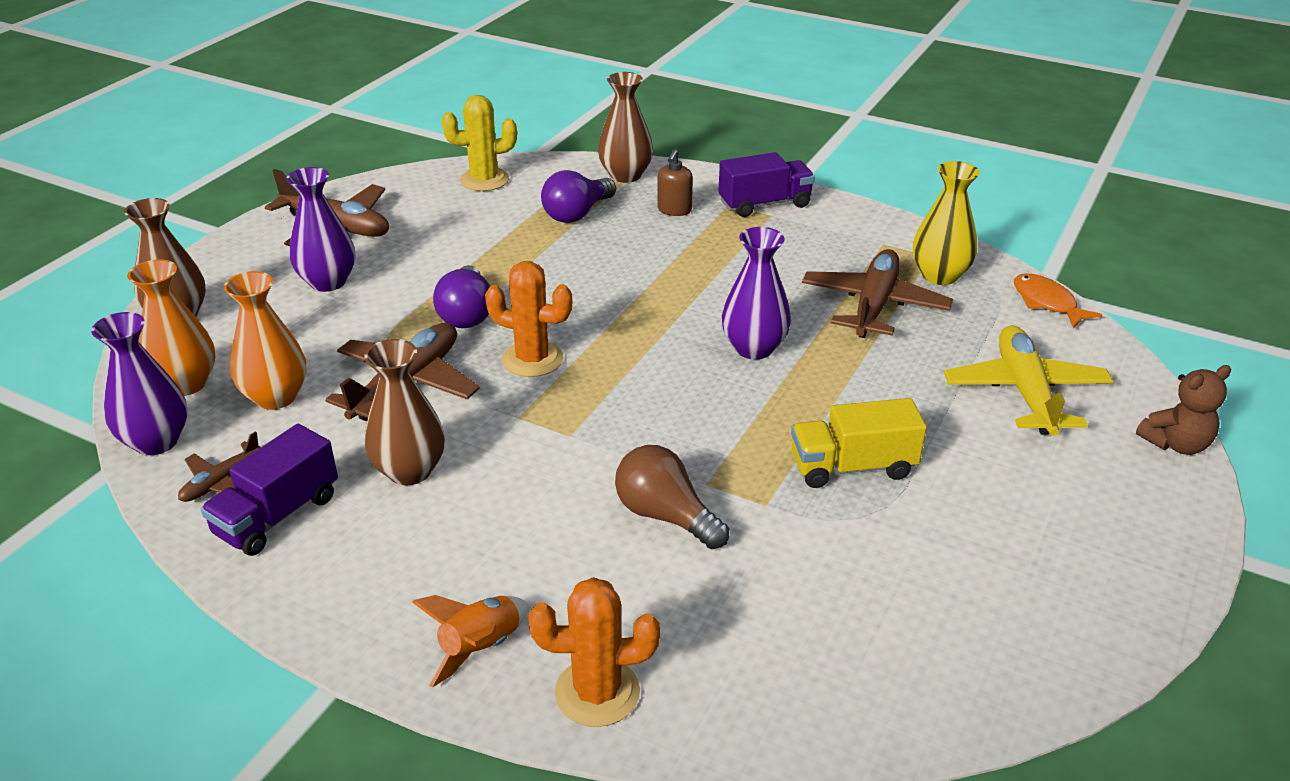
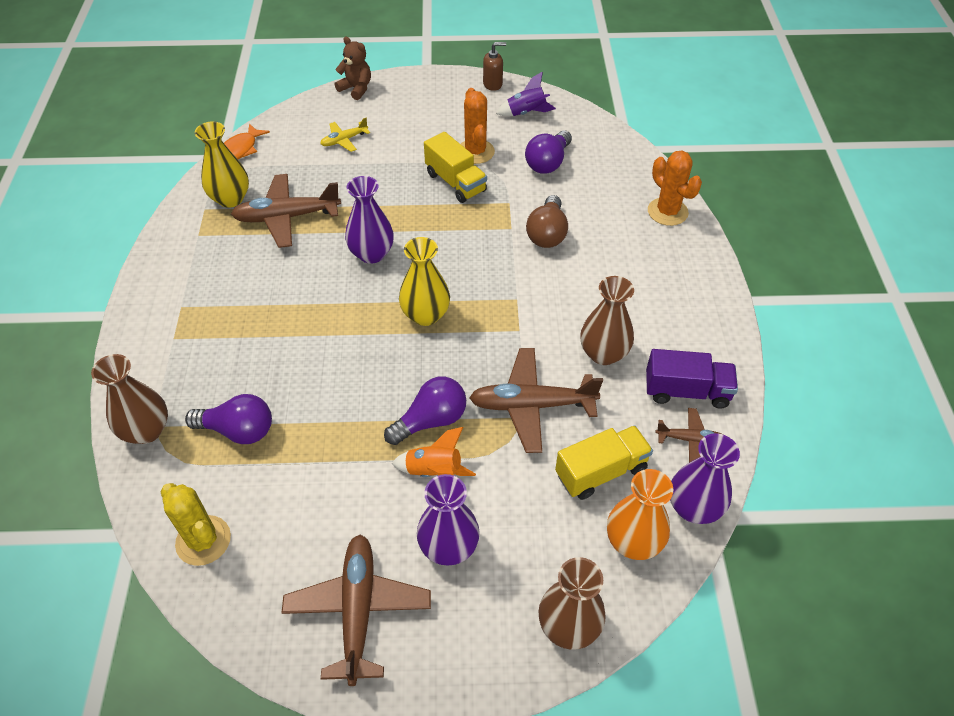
camera: 120 degrees left, 15 degrees up
orange vase [224,271,306,410] -> yellow truck [555,425,653,500]
orange rocket [412,595,528,688] -> orange rocket moved to [392,427,476,477]
orange cactus [485,261,572,377] -> orange cactus moved to [461,88,495,164]
brown soap dispenser [657,149,693,216] -> brown soap dispenser moved to [483,42,506,91]
purple truck [718,152,815,217] -> none
yellow plane [944,325,1113,436] -> yellow plane [320,118,370,152], size x0.52
none -> yellow vase [399,237,450,326]
none -> purple rocket [496,72,556,116]
none -> purple light bulb [525,130,572,174]

